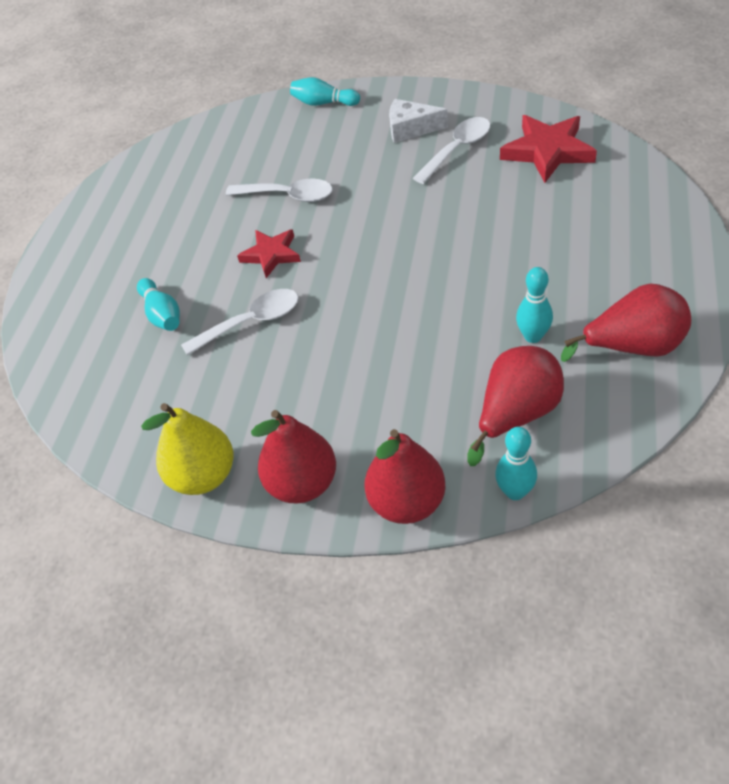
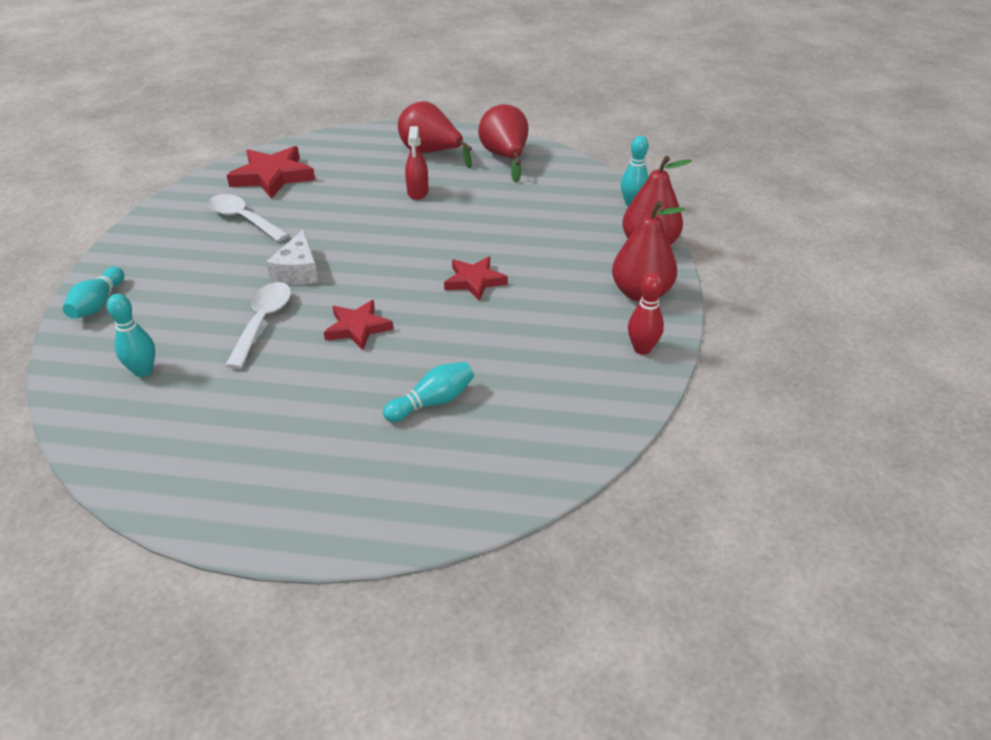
camera: 100 degrees left, 10 degrees down
yellow pear [141,403,233,495] -> red bowling pin [628,272,664,355]
white spoon [181,289,299,356] -> none
white cheese [389,99,448,143] -> white cheese moved to [266,229,319,285]
red pear [467,346,564,466] -> red pear moved to [398,101,472,169]
turquoise bowling pin [516,267,553,343] -> turquoise bowling pin moved to [107,294,155,377]
none -> red spray bottle [405,126,429,200]
none -> red star [444,256,508,301]

